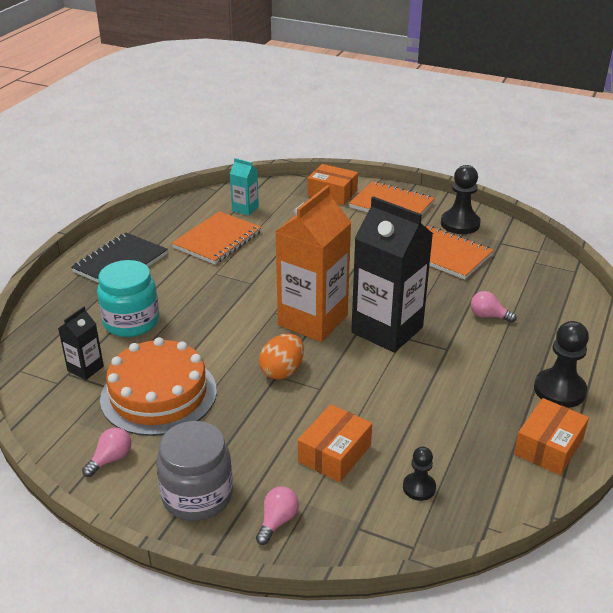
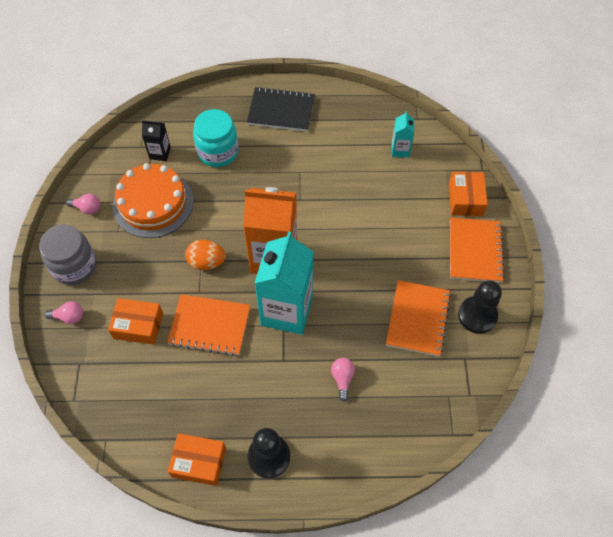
camera: 65 degrees right, 25 degrees up
orange notebook [172,211,262,264] -> orange notebook moved to [167,294,250,356]
black carton [351,196,433,353] -> turquoise carton [254,231,313,335]
black pawn [403,447,436,501] -> none

